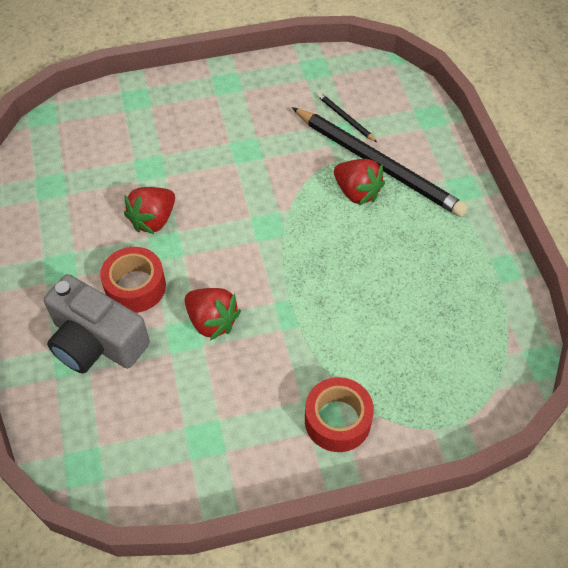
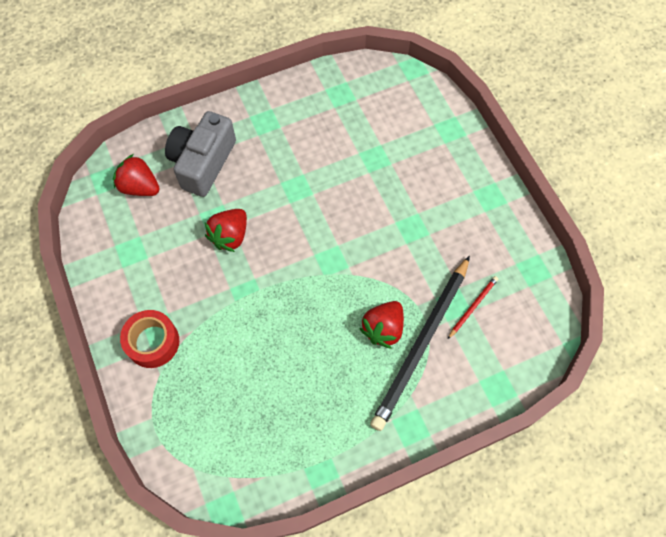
camera: 80 degrees right, 10 degrees up
red tape [100,247,166,313] -> none
red strawberry [124,187,175,234] -> red strawberry moved to [113,154,160,196]
black pencil [317,92,377,142] -> red pencil [448,276,498,339]

